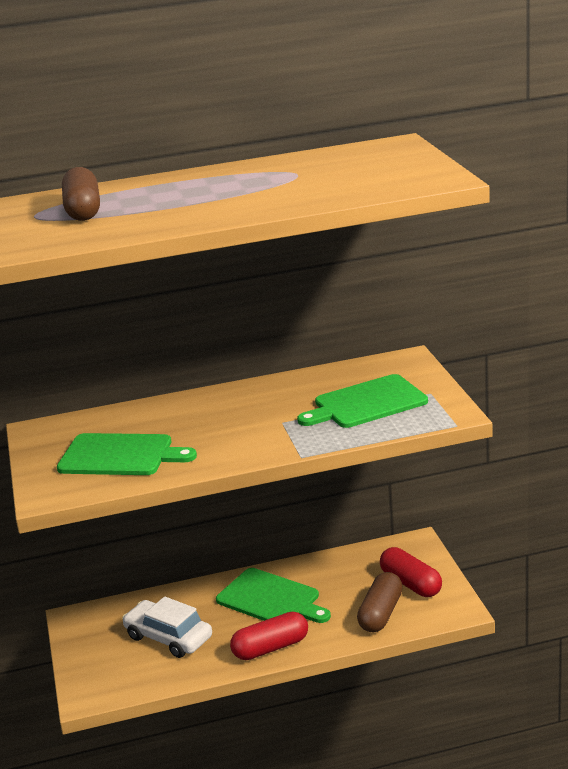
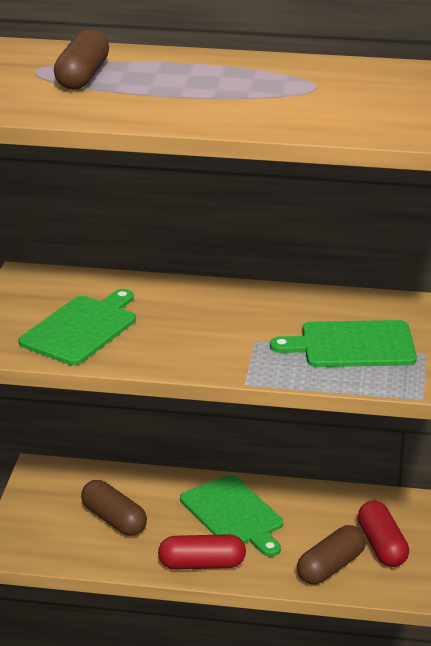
camera: 20 degrees right, 5 degrees up
green cutting board [57,433,197,475] -> green cutting board turned 90 degrees counterclockwise [19,289,136,365]
white car [122,597,212,658] -> brown capsule [81,480,147,536]

